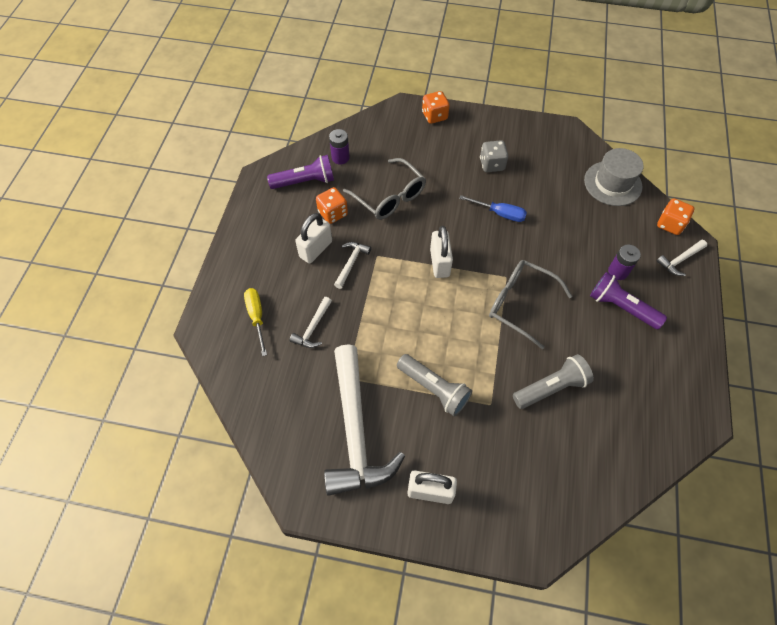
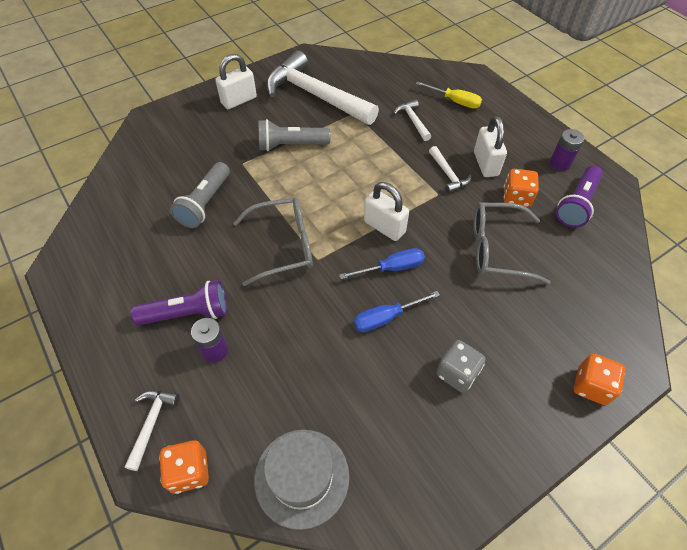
camera: 135 degrees right, 5 degrees down
purple battery [329,129,350,164] -> purple battery moved to [550,129,584,171]
none -> blue screwdriver [339,248,425,279]

